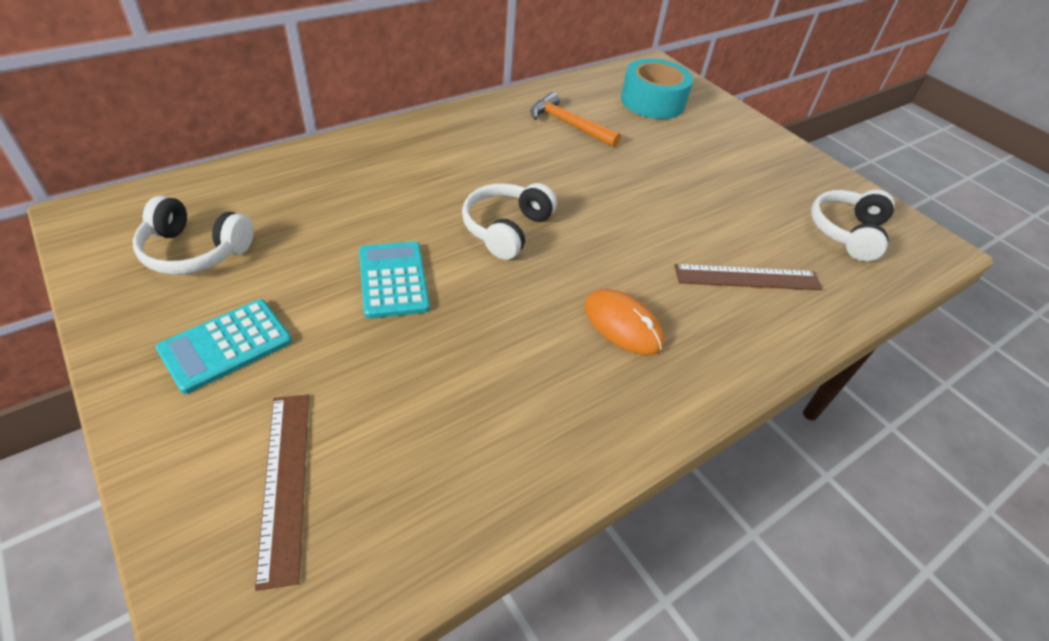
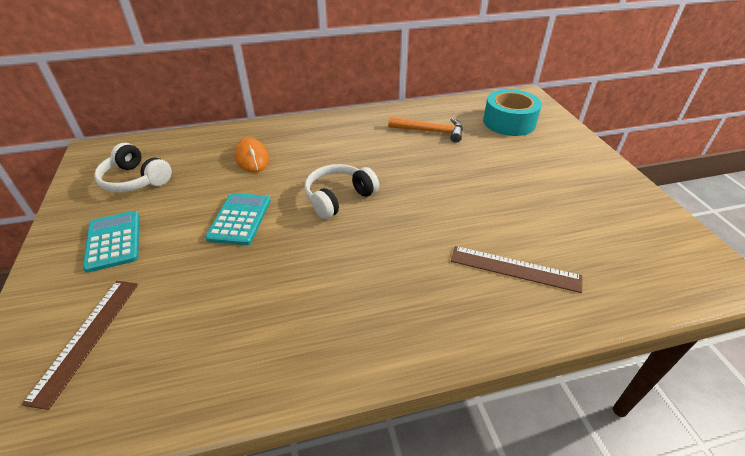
camera: 25 degrees right, 5 degrees down
turquoise calculator [156,299,292,394] -> turquoise calculator turned 90 degrees clockwise [83,211,139,273]
orange hammer [531,92,621,147] -> orange hammer turned 135 degrees clockwise [388,117,463,143]
orange mouse [585,289,664,355] -> orange mouse moved to [235,137,269,173]
white headphones [811,189,895,261] -> none

